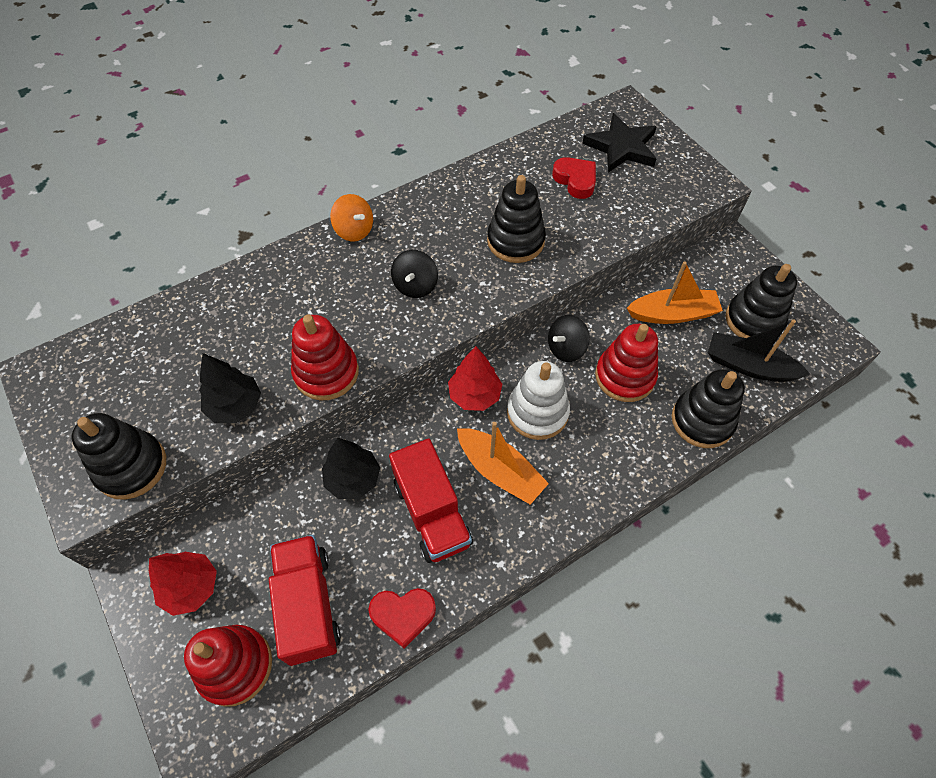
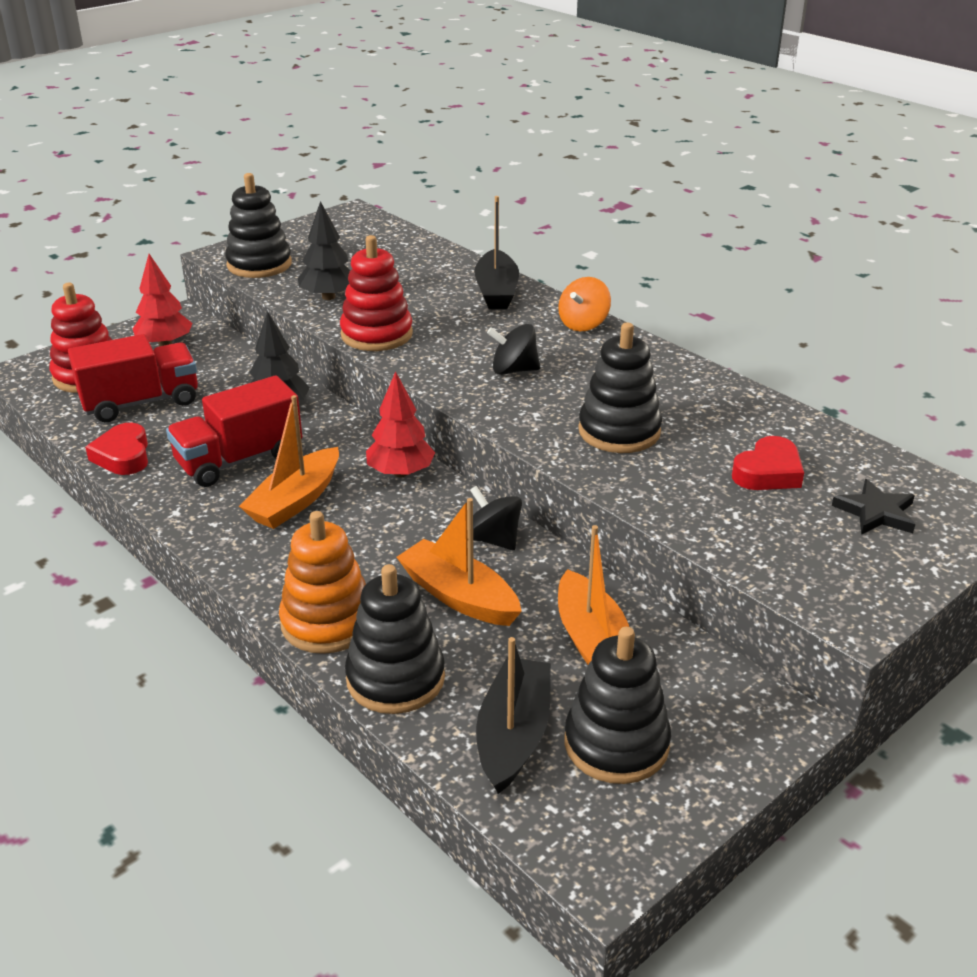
camera: 80 degrees right, 25 degrees down
white stacking toy [507,361,570,440] -> none
black star [582,113,657,173] -> black star [832,479,915,535], size x0.63
red stacking toy [595,324,658,402] -> orange boat [397,498,522,626]
none -> orange stacking toy [279,511,366,654]
none -> black boat [474,196,519,309]

